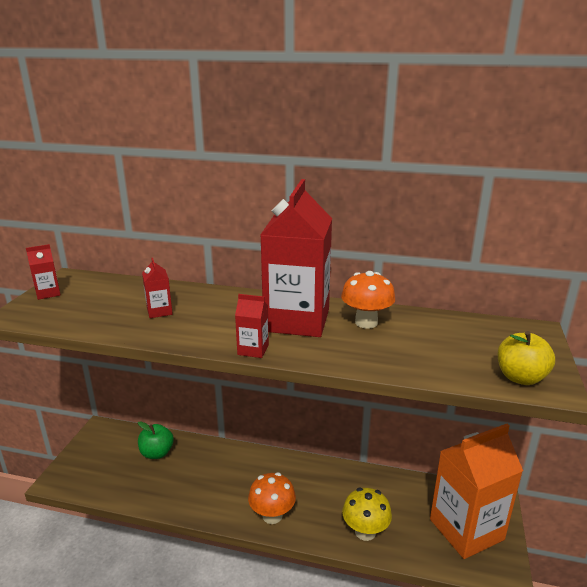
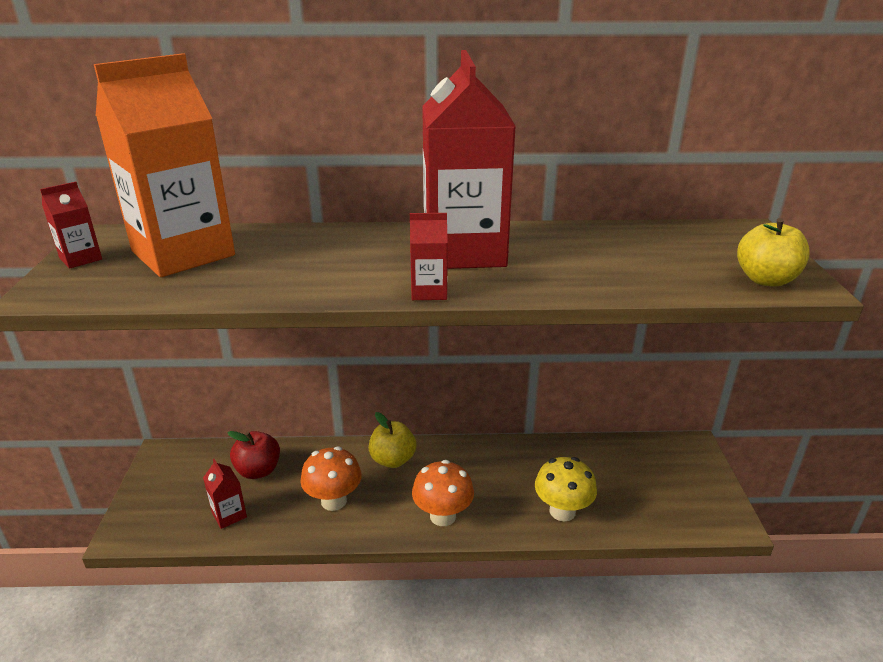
camera: 15 degrees left, 5 degrees up
green apple [138,421,174,459] -> red apple [228,431,280,479]
red carton [142,258,173,318] -> red carton moved to [203,459,247,529]
orange mushroom [341,271,395,329] -> orange mushroom moved to [300,446,362,511]
orange carton [430,424,523,559] -> orange carton moved to [94,53,235,277]
none -> yellow apple [369,412,416,468]

